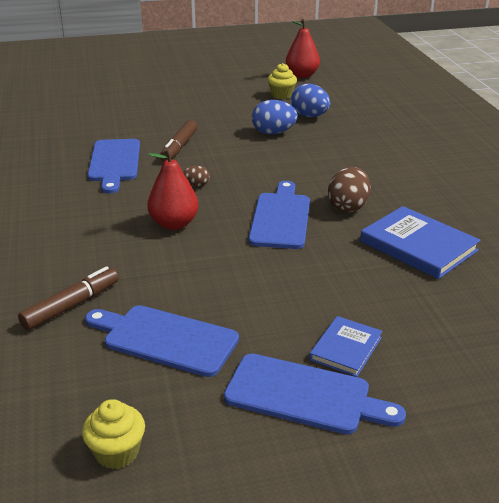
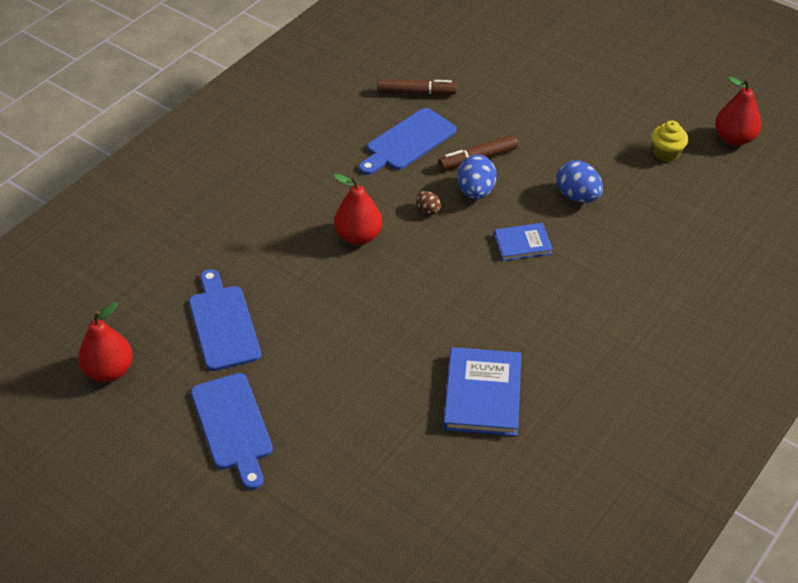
camera: 50 degrees right, 15 degrees up
brown marker [18,266,119,330] -> brown marker moved to [377,79,457,96]
yellow cupcake [82,399,145,469] -> red pear [78,302,133,382]
blue cutting board [249,181,310,249] -> none
blue egg [291,84,330,117] -> blue egg moved to [457,155,497,199]
blue book [309,316,383,377] -> blue book moved to [494,223,553,261]
brown egg [328,167,371,213] -> none

